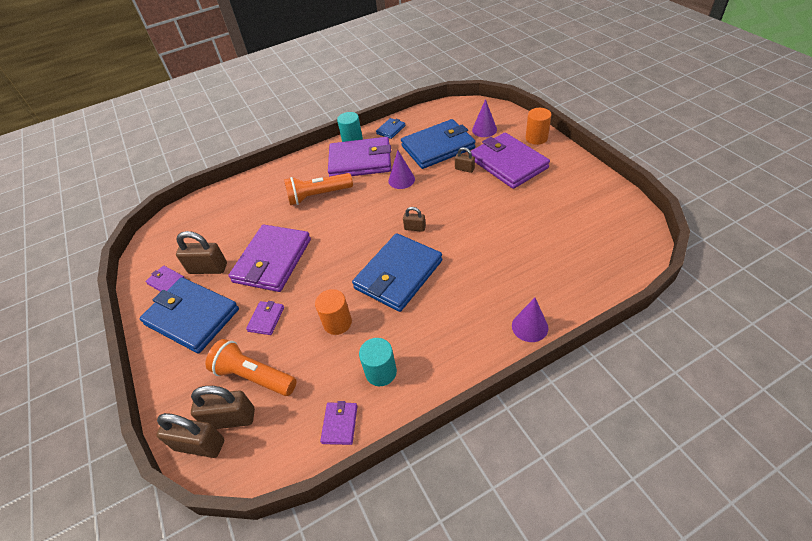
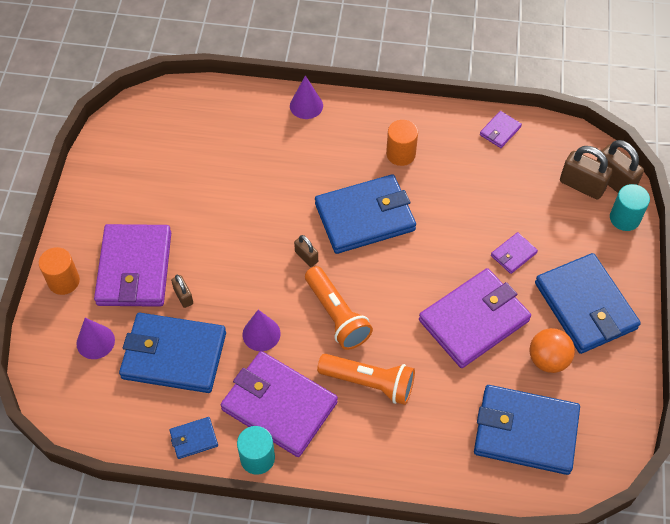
camera: 150 degrees left, 10 degrees up
purple wallet [145,265,184,292] -> none
brown padlock [176,231,227,274] -> orange ball [530,328,575,373]
orange flashlight [205,339,297,396] -> orange flashlight moved to [305,266,373,350]
orange cylinder [315,289,352,335] -> orange cylinder moved to [386,120,418,166]
turquoise cylinder [359,338,397,386] -> turquoise cylinder moved to [610,184,650,231]
none -> blue wallet [474,385,580,475]

